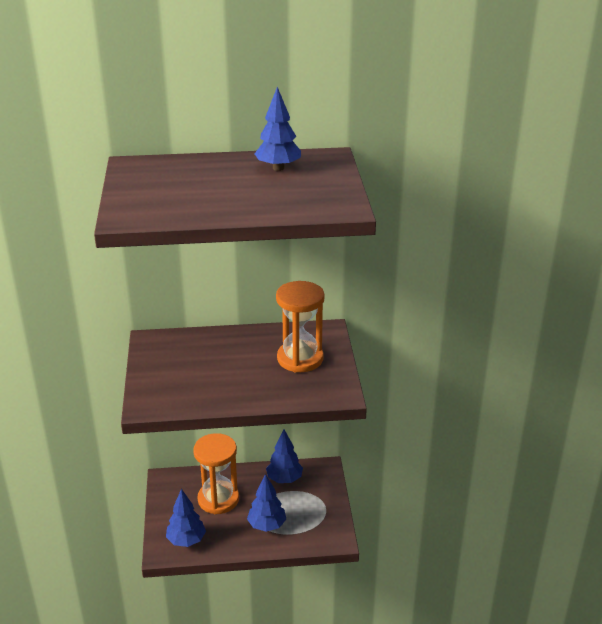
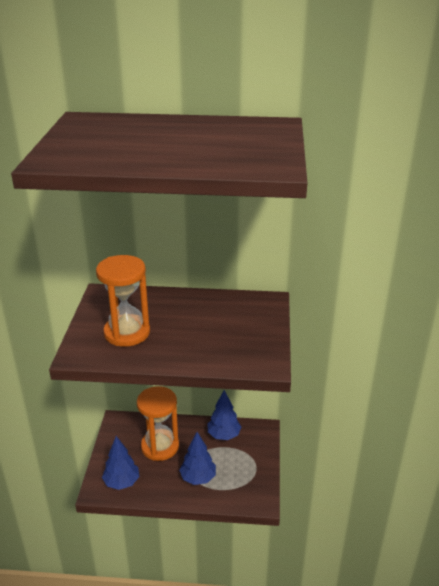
camera: 10 degrees right, 0 degrees up
blue tree [254,87,301,171] -> none
orange hourglass [276,281,325,372] -> orange hourglass moved to [96,255,150,347]

